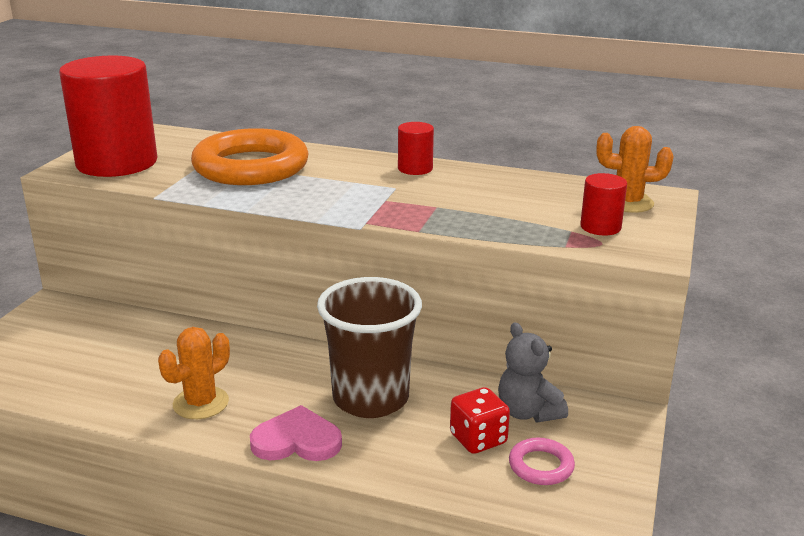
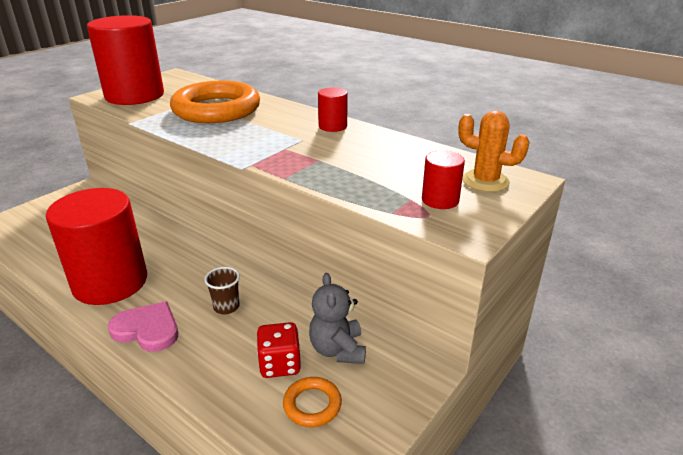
camera: 20 degrees right, 5 degrees up
orange cactus [158,327,230,419] -> red cylinder [46,188,147,305]
brown cup [317,277,422,418] -> brown cup [204,267,240,314], size x0.42
pink ring [509,438,575,485] -> orange ring [283,377,342,427]

